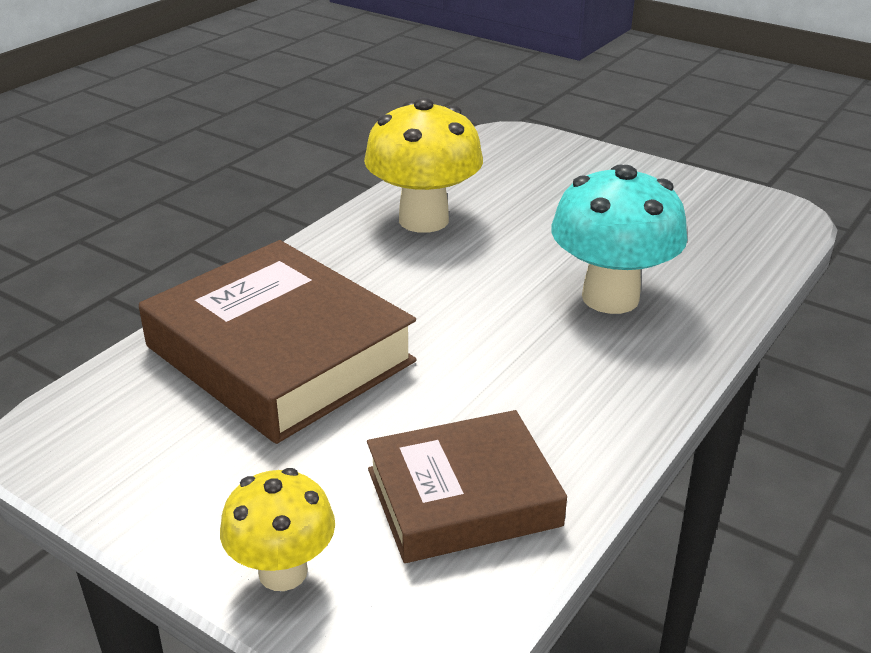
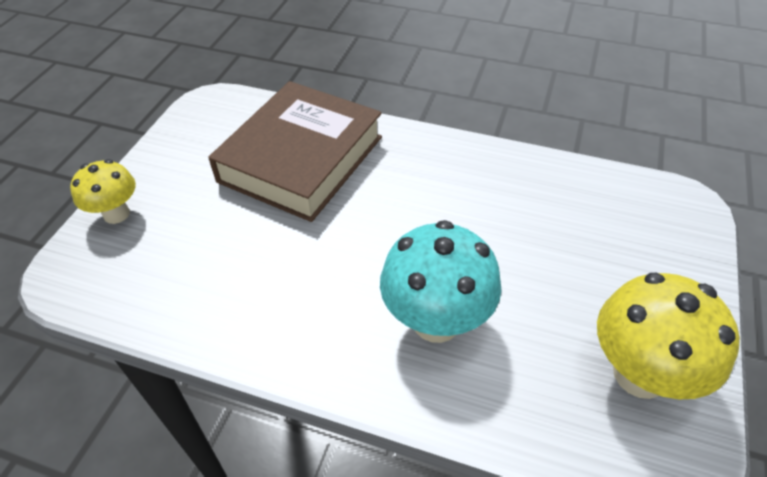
camera: 75 degrees right, 15 degrees up
yellow mushroom [364,97,483,233] -> yellow mushroom moved to [597,273,740,399]
brown book [367,410,567,563] -> none

